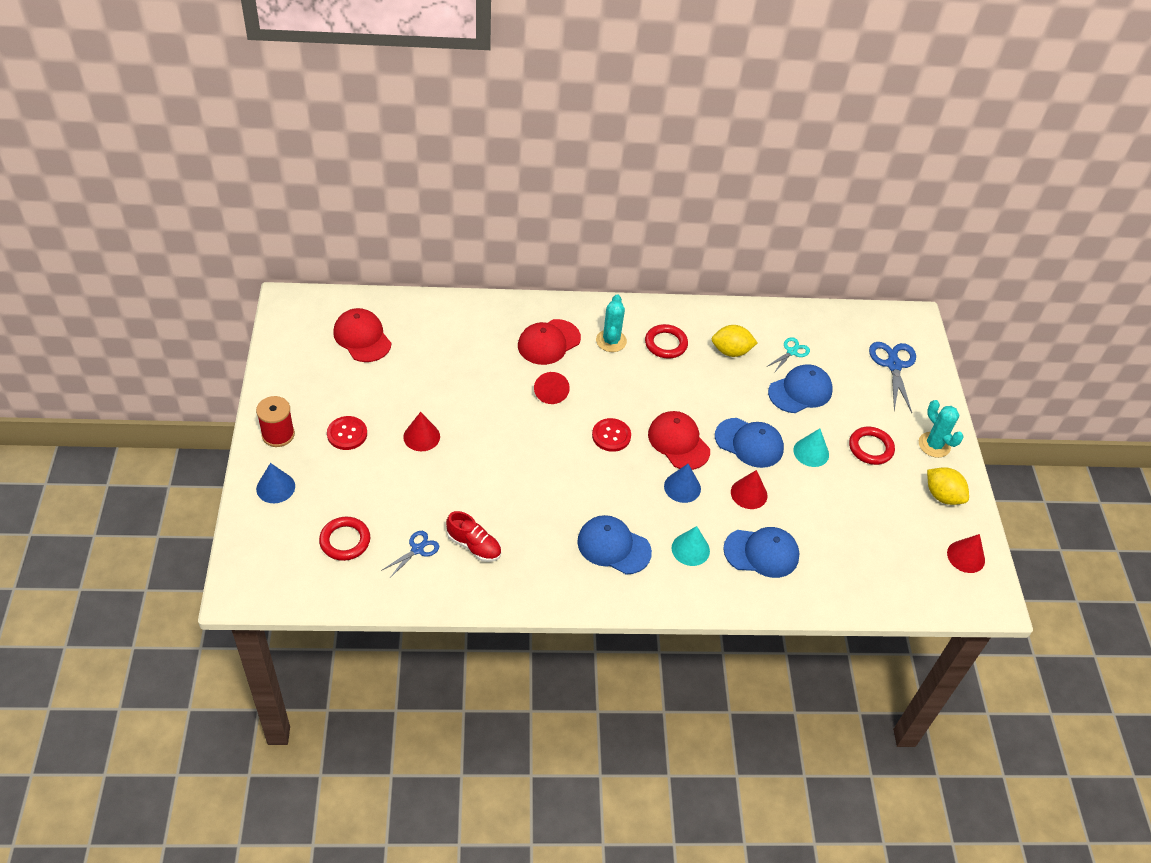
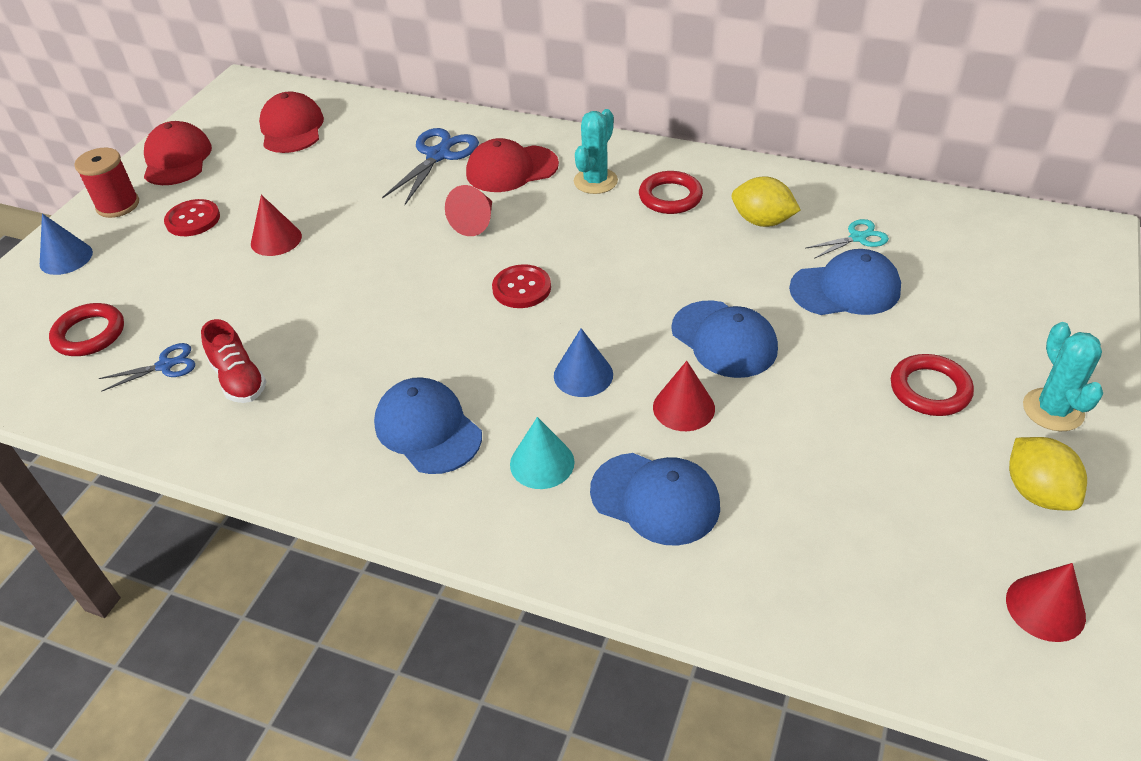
camera: 30 degrees right, 5 degrees down
red cap [648,411,710,470] -> red cap moved to [144,121,212,185]
turquoise cone [793,429,829,467] -> none
blue scissors [869,342,916,413] -> blue scissors moved to [382,128,479,205]

